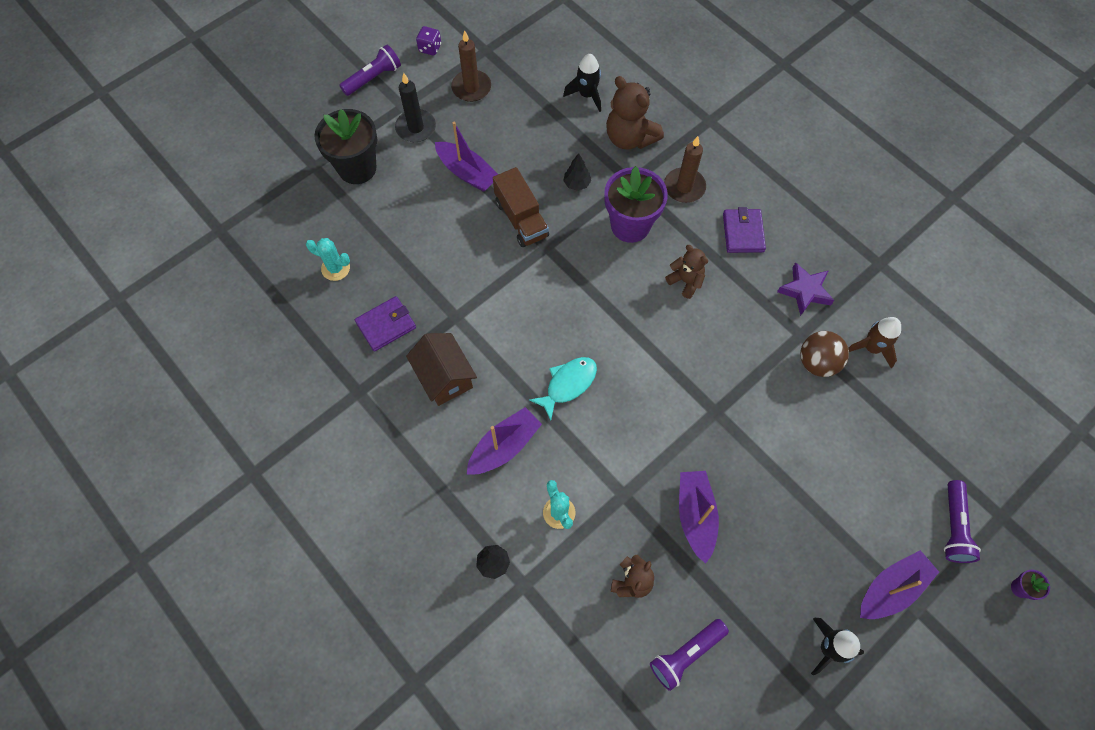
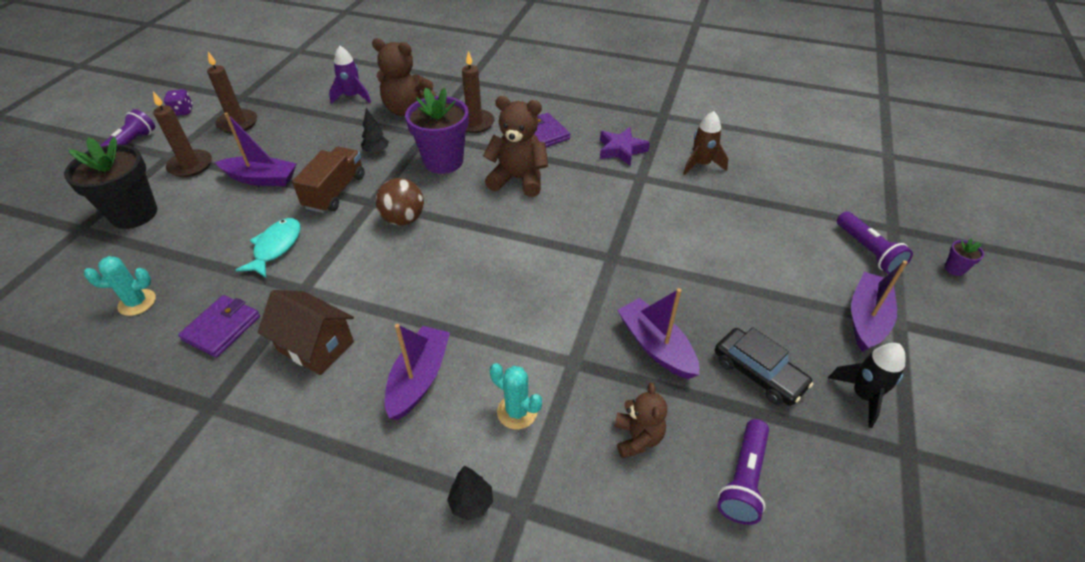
camera: 30 degrees left, 20 degrees down
black candle [395,73,436,142] -> brown candle [153,92,212,177]
brown truck [493,167,549,247] -> brown truck turned 105 degrees counterclockwise [292,147,365,213]
turquoise fish [529,357,597,421] -> turquoise fish moved to [236,218,301,278]
black rocket [563,54,601,112] -> purple rocket [329,46,371,104]
brown teddy bear [665,245,708,299] -> brown teddy bear [483,96,548,197], size x1.67
brown ball [800,331,849,377] -> brown ball moved to [375,178,424,226]
none -> black car [715,327,813,406]

